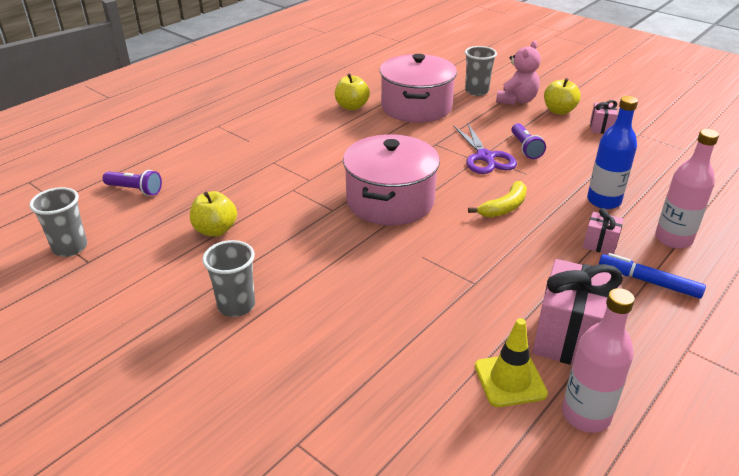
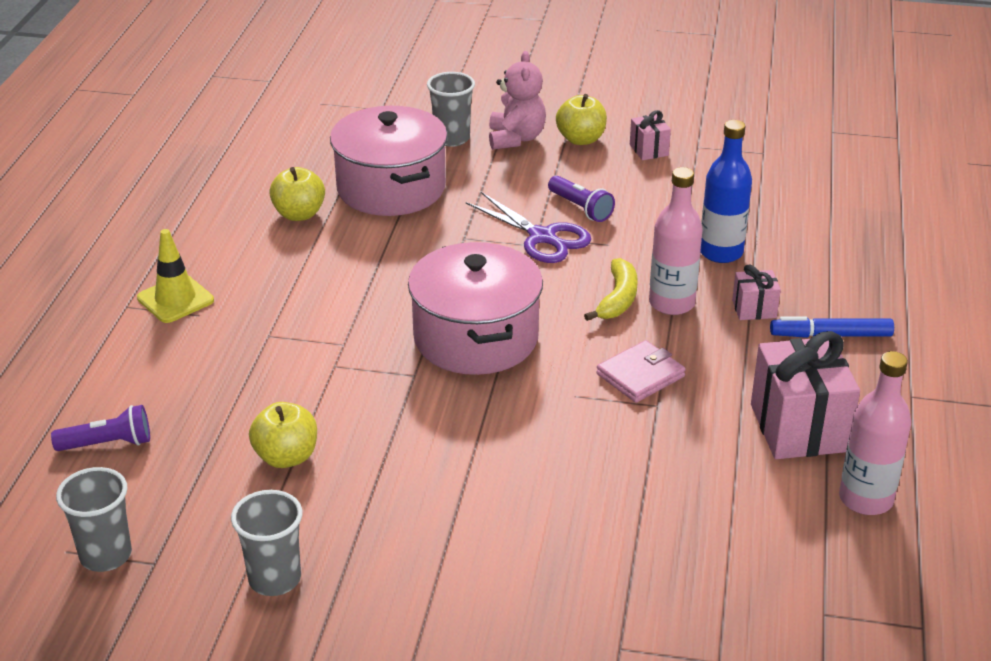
camera: 30 degrees left, 0 degrees up
grey cup [202,240,255,317] -> grey cup moved to [231,490,302,596]
yellow traffic cone [475,318,548,407] -> yellow traffic cone moved to [137,229,214,323]
pink bottle [655,129,719,249] -> pink bottle moved to [649,167,703,315]
none -> pink wallet [596,340,686,403]

